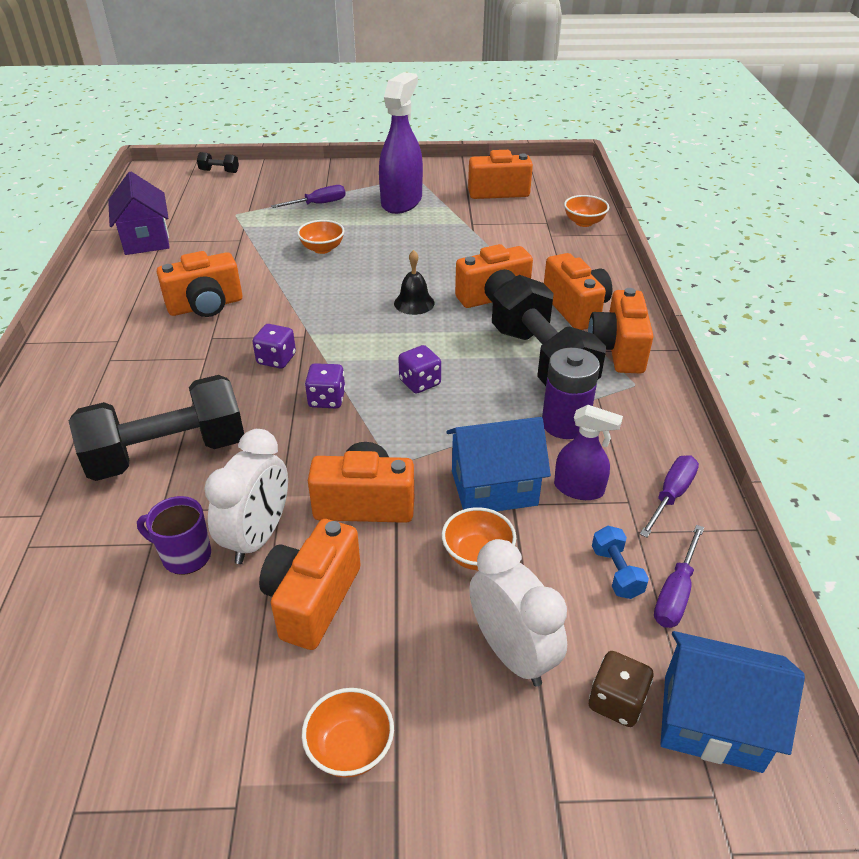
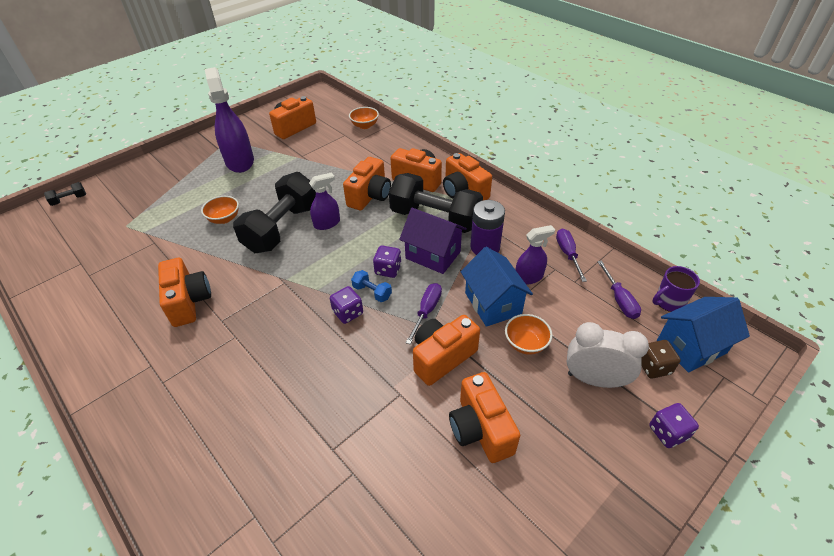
camera: 40 degrees left, 5 degrees up
black dumbbell [69,375,244,481] -> black dumbbell moved to [233,172,316,253]
purple house [108,172,170,255] -> purple house moved to [399,208,467,274]
purple mug [137,496,211,575] -> purple mug moved to [653,266,700,312]
orange camera [157,251,242,317] -> orange camera turned 45 degrees counterclockwise [158,258,211,327]
white clock [204,429,288,564] -> none
purple dice [253,324,296,369] -> purple dice moved to [649,403,699,448]
purple screwdriver [271,185,346,208] -> purple screwdriver moved to [406,283,442,344]
orange bowl [302,688,394,778] -> none
black bell [394,250,435,315] -> purple spray bottle [309,172,340,230]
blue house [446,417,551,511] -> blue house turned 60 degrees counterclockwise [461,247,533,327]
blue dumbbell [592,526,649,599] -> blue dumbbell moved to [351,270,392,302]

